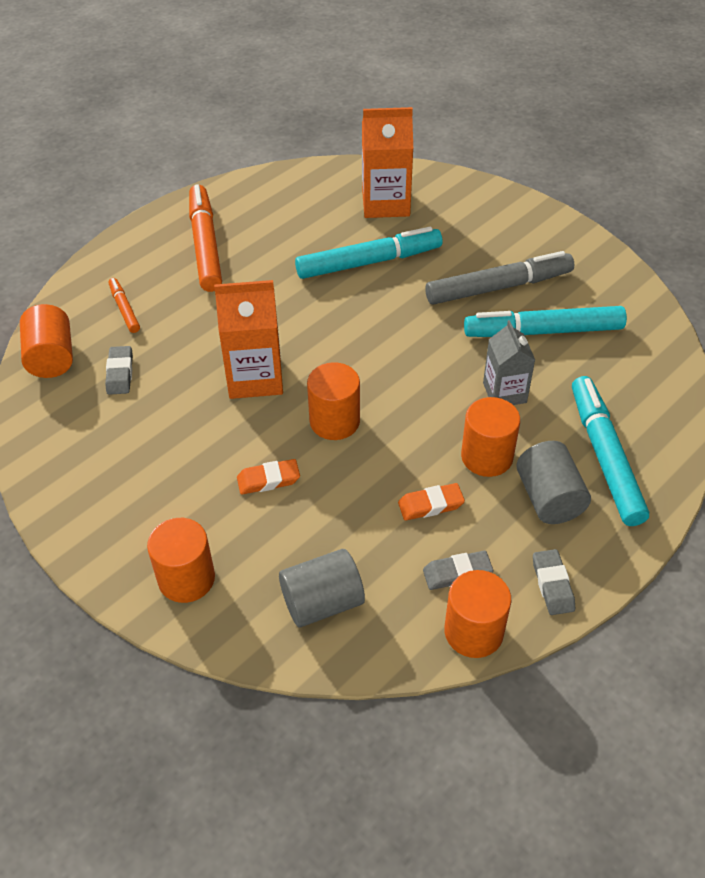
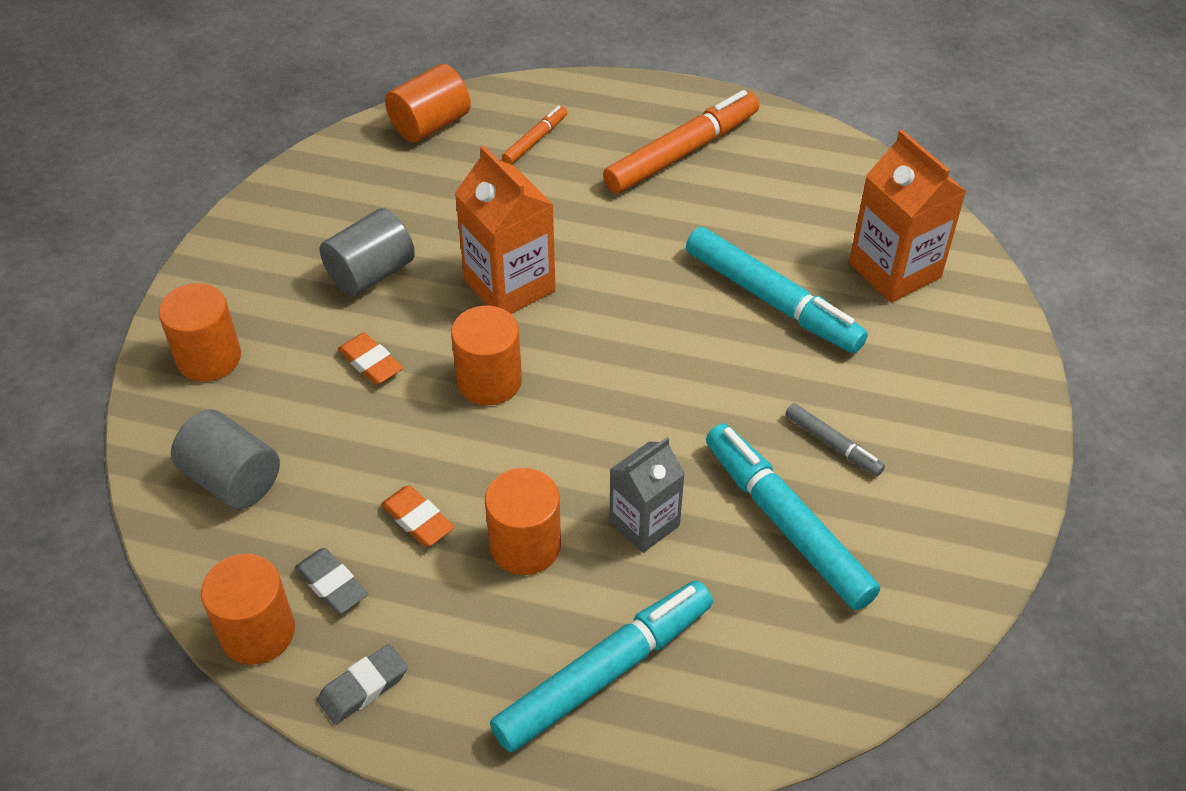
camera: 60 degrees right, 0 degrees up
grey eraser [105,346,133,395] -> none
grey marker [425,251,574,305] -> grey marker [785,403,885,476], size x0.50
grey cylinder [516,441,591,524] -> grey cylinder moved to [320,208,415,296]

